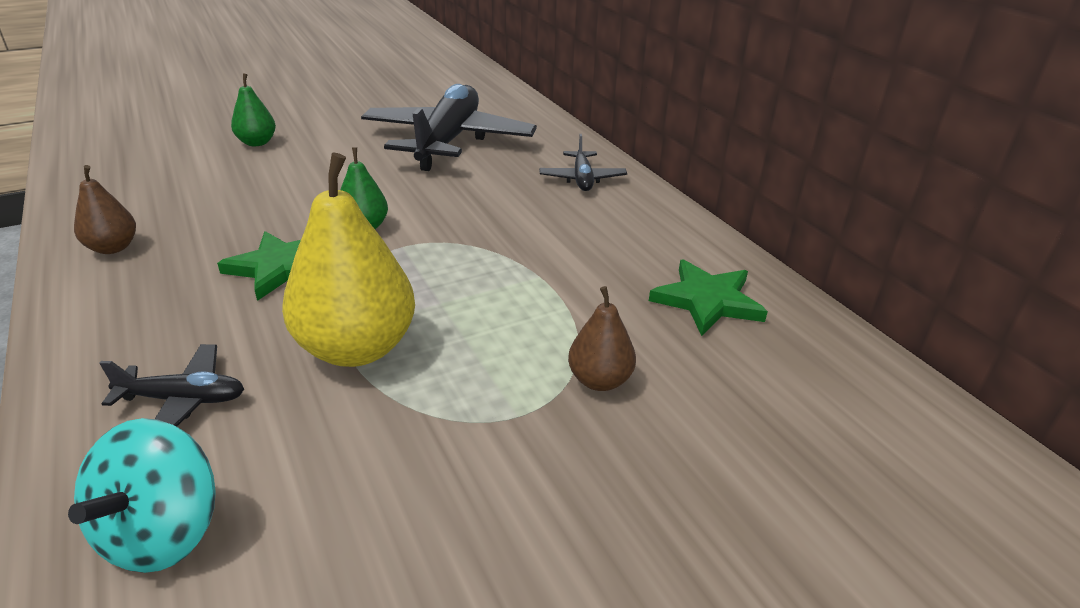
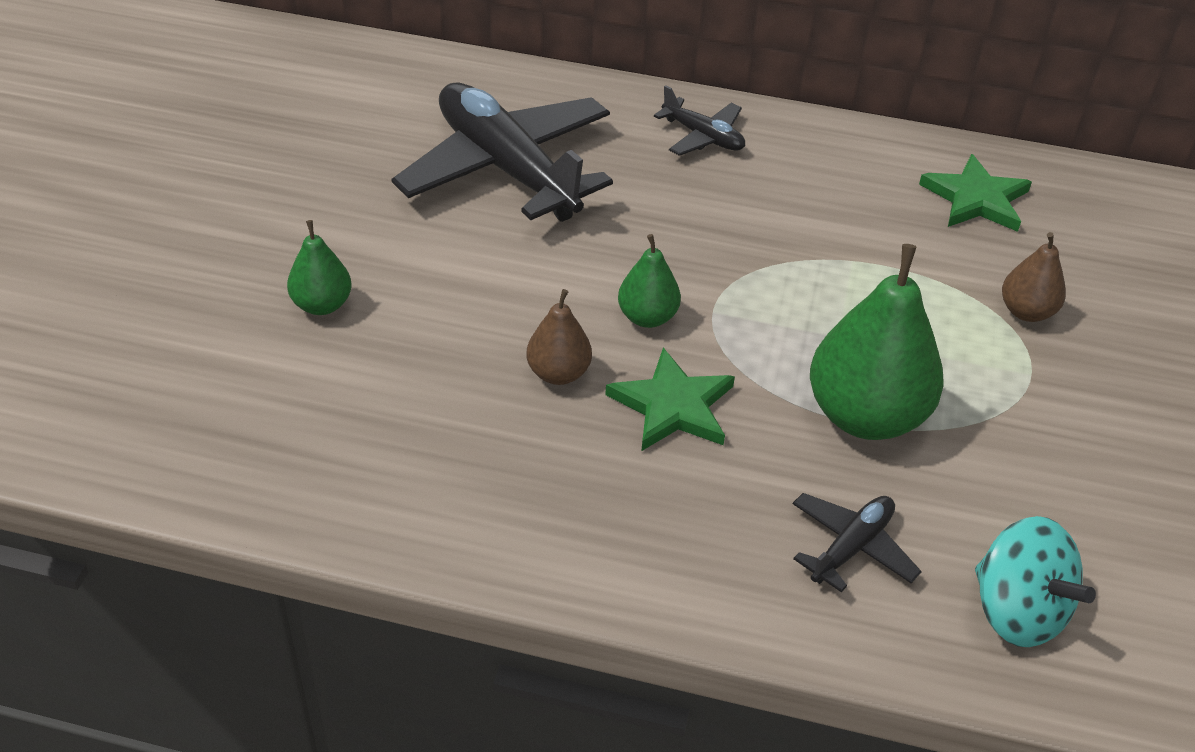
camera: 50 degrees left, 10 degrees up
brown pear [74,165,136,254] -> brown pear moved to [526,289,592,385]
yellow pear [282,153,415,367] -> green pear [810,244,944,440]

